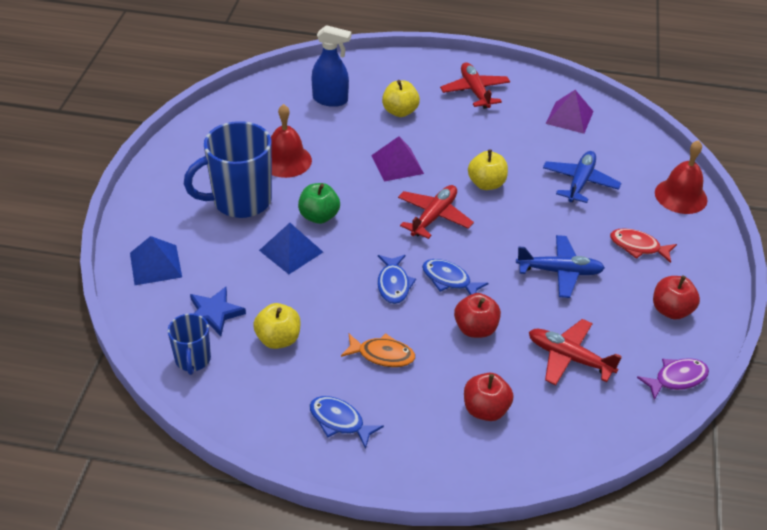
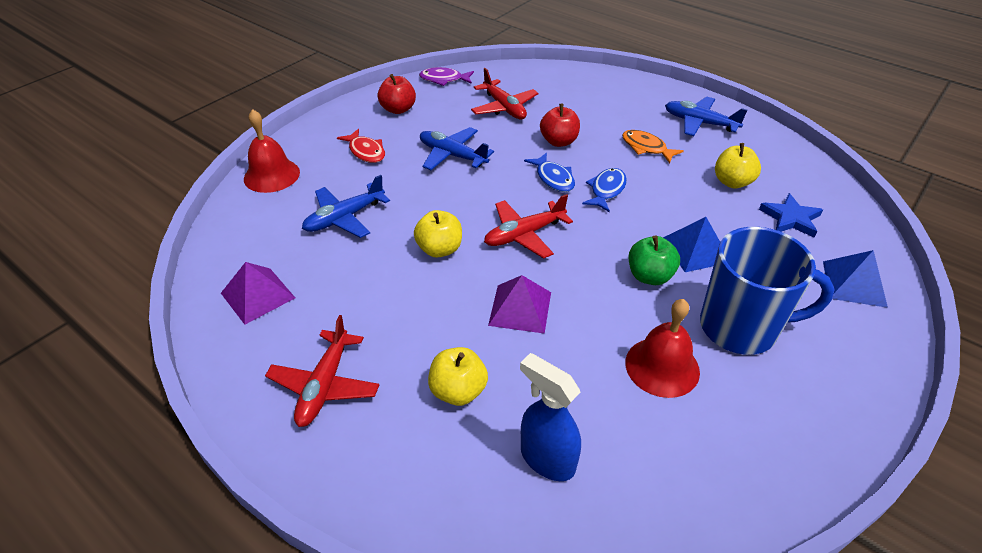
camera: 150 degrees left, 0 degrees up
blue mug [168,314,211,375] -> none
blue fish [309,396,384,449] -> blue plane [665,97,747,136]
red apple [464,373,513,421] -> none

